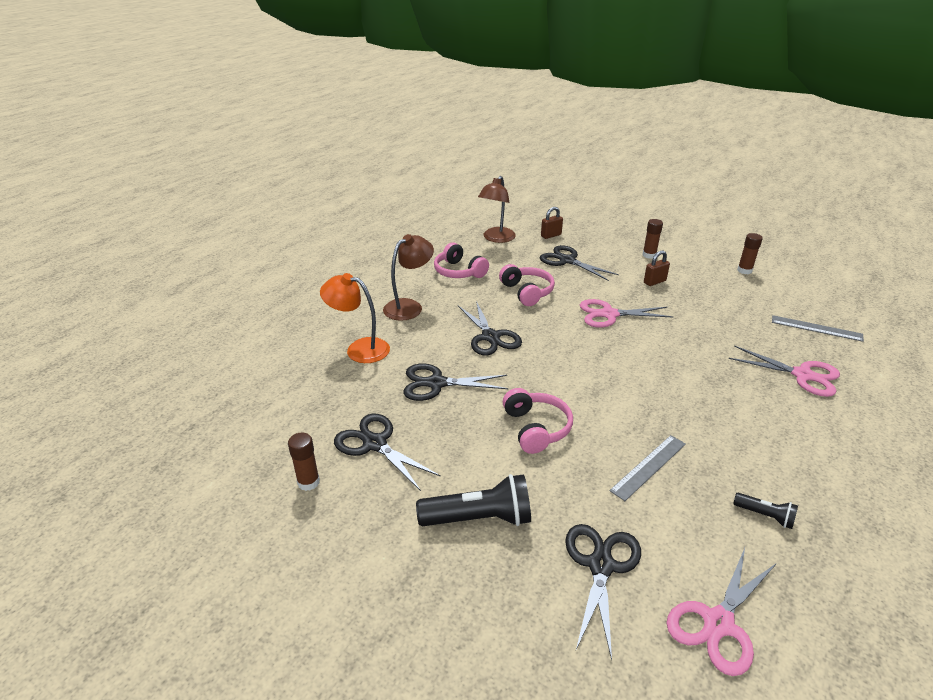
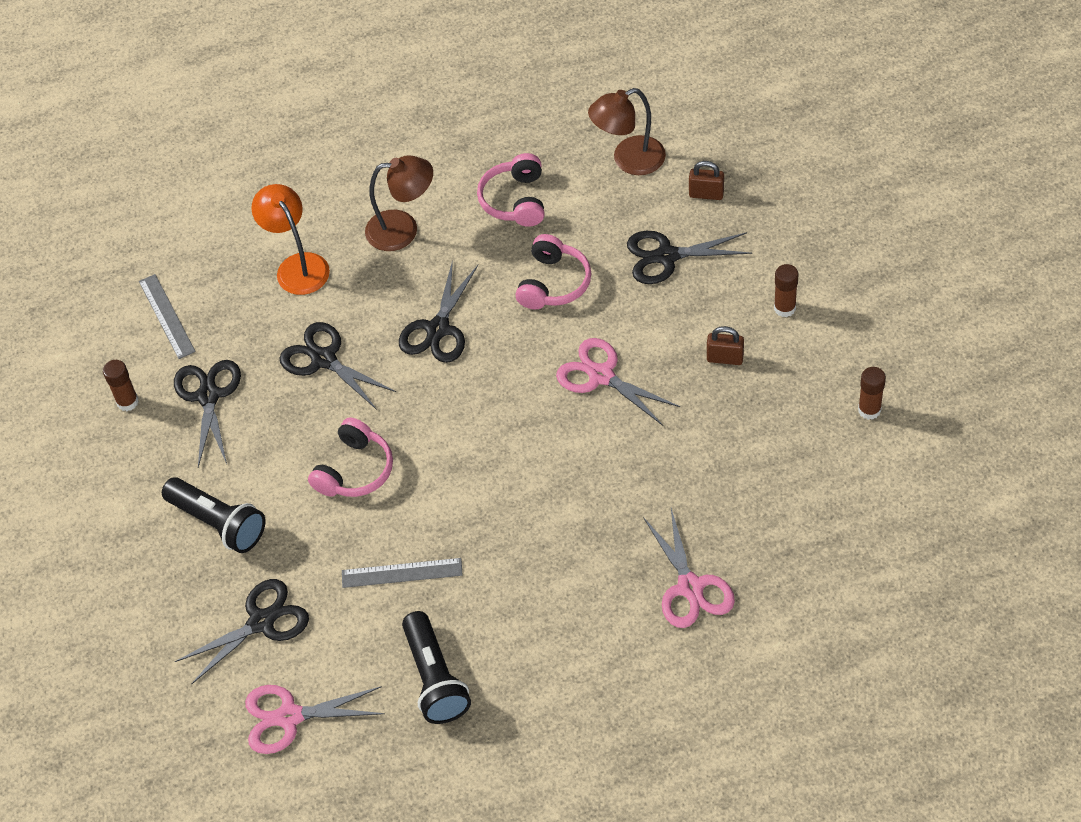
camera: 45 degrees right, 20 degrees up
black scissors [540,245,619,281] -> black scissors turned 90 degrees counterclockwise [627,231,752,284]
black flashlight [733,493,798,529] -> black flashlight [402,611,471,724], size x1.94
grey ruler [772,315,864,342] -> grey ruler moved to [139,274,196,359]

